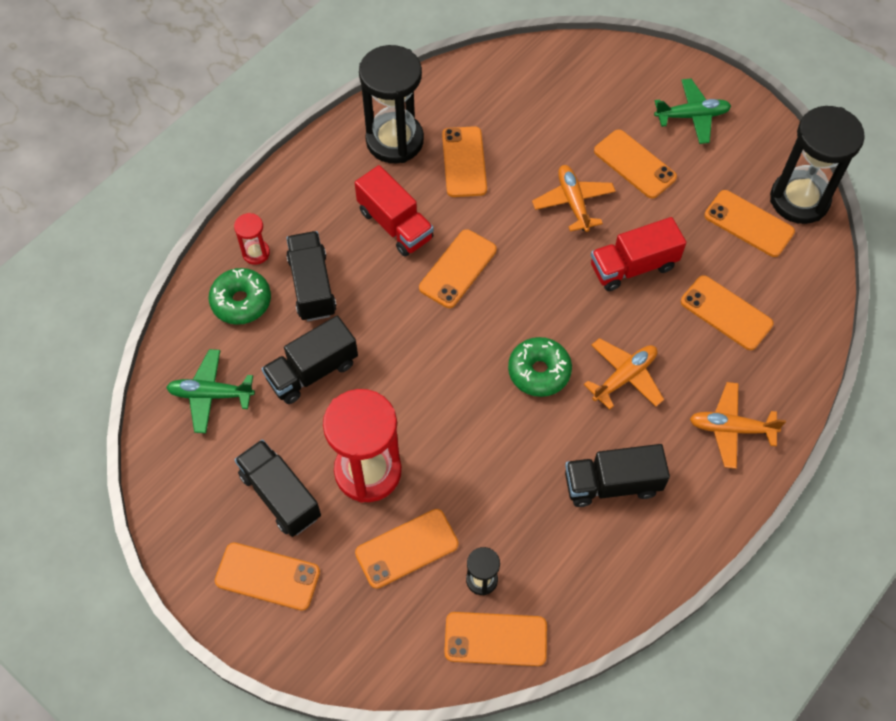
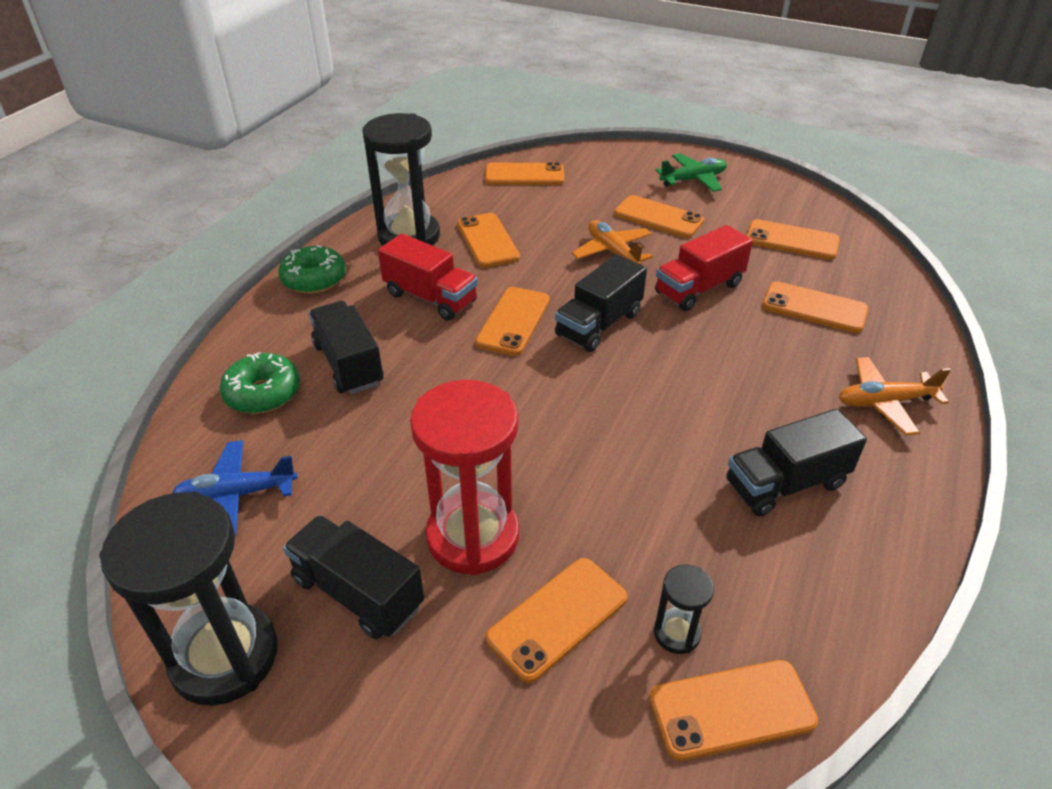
camera: 15 degrees left, 20 degrees down
green plane [166,349,255,433] -> blue plane [172,440,298,536]
orange phone [215,543,320,610] -> orange phone moved to [485,162,564,185]
red hourglass [234,213,270,265] -> none
black truck [261,316,358,404] -> black truck moved to [555,254,647,352]
green donut [508,337,572,397] -> green donut moved to [278,245,346,294]
orange plane [584,338,664,410] -> none
black hourglass [770,106,865,224] -> black hourglass moved to [99,491,278,706]

